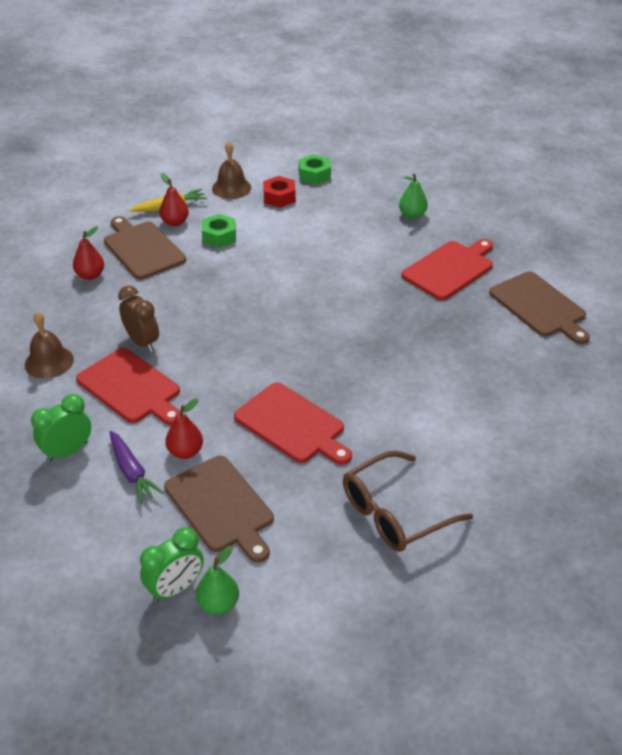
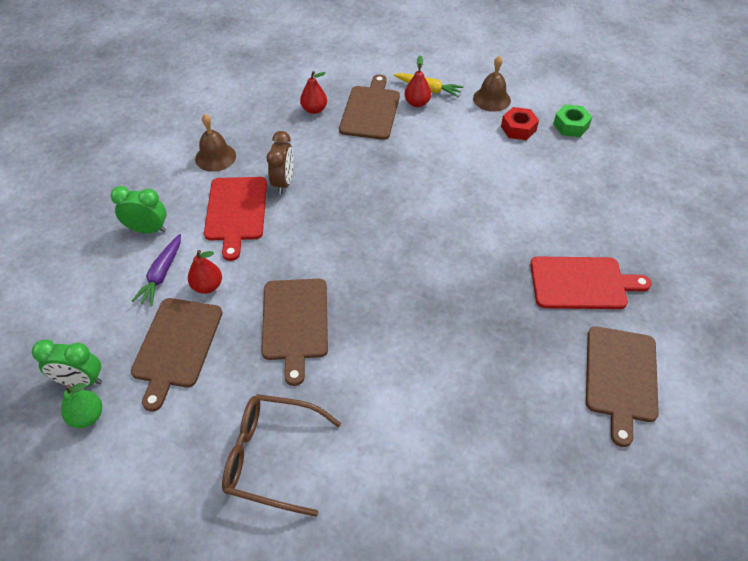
camera: 45 degrees right, 10 degrees up
green nut [202,214,236,248] -> none
red cutting board [234,382,352,465] -> brown cutting board [261,279,328,386]
green pear [399,173,428,219] -> none

